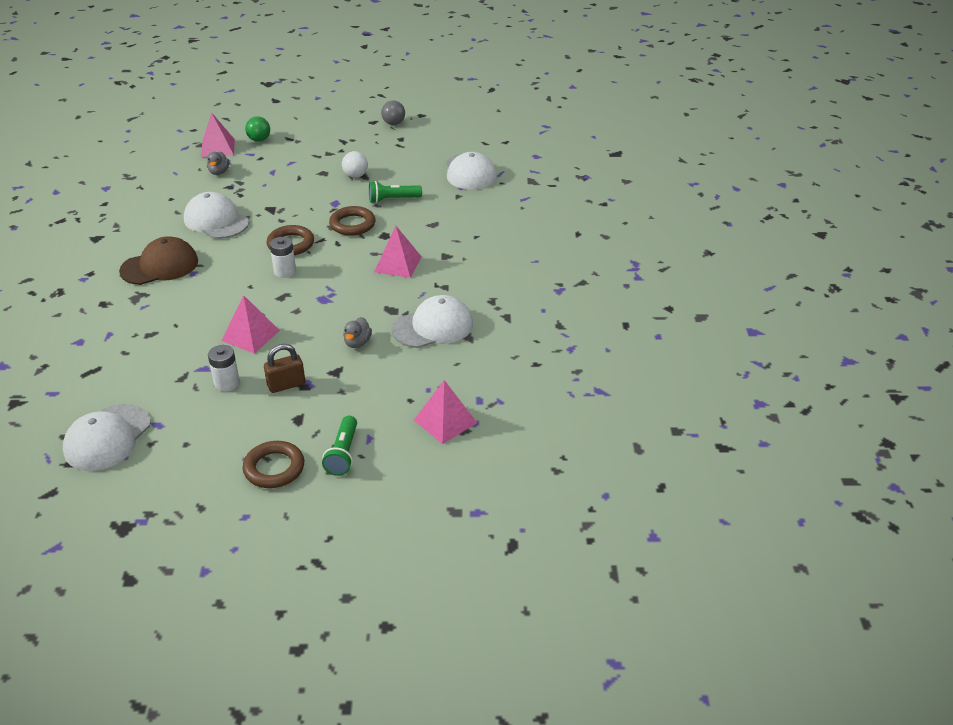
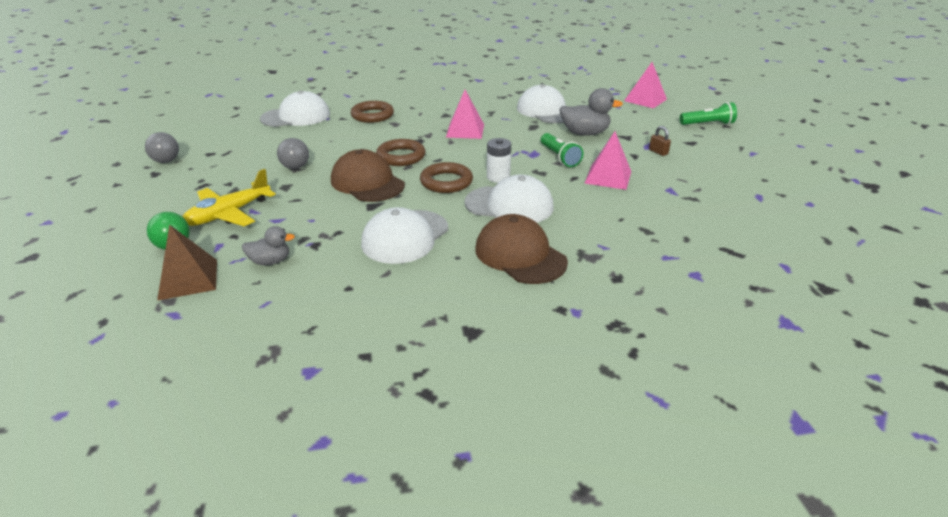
camera: 100 degrees left, 5 degrees down
white cap [63,404,151,471] -> white cap moved to [464,174,554,223]
pink pyramid [201,112,235,157] -> brown pyramid [157,225,217,301]
white battery [208,345,240,391] -> none
brown ring [243,441,304,488] -> brown ring moved to [351,101,394,123]
brown padlock [264,344,305,393] -> brown padlock [649,126,671,156], size x0.61
white ball [342,151,368,178] -> grey ball [277,138,309,169]
grey duck [343,317,372,348] -> grey duck [559,88,623,136], size x1.67
green flashlight [369,181,422,203] -> green flashlight moved to [541,133,583,167]
none -> yellow plane [182,169,276,226]
none -> brown cap [331,149,405,202]

